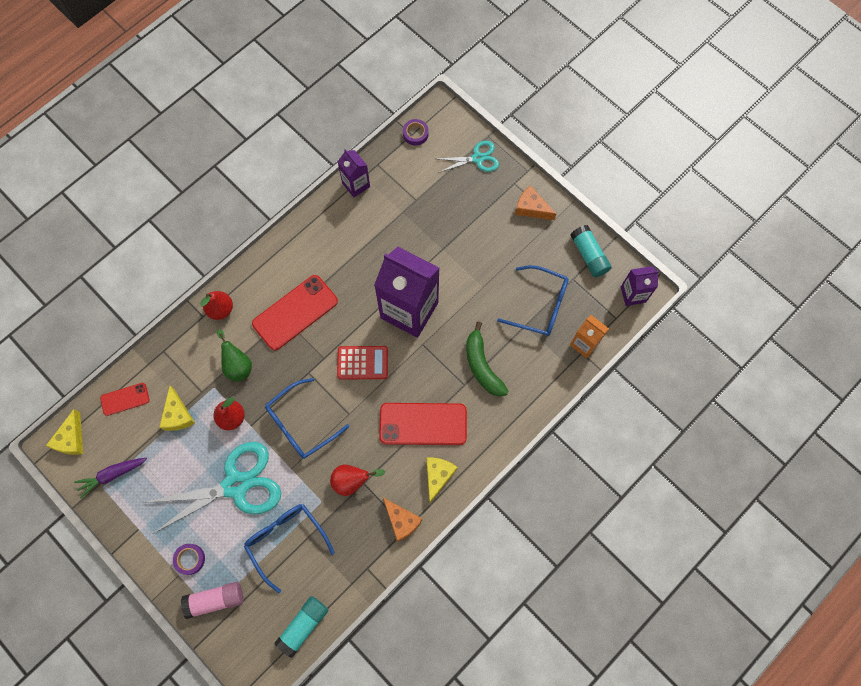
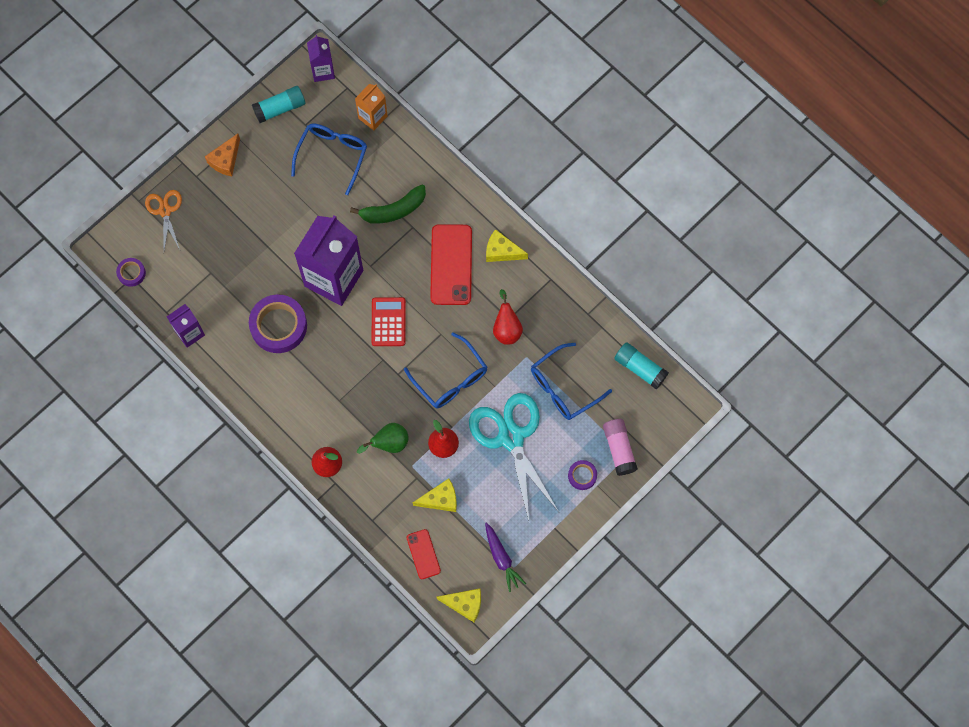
camera: 90 degrees left, 0 degrees up
red phone [252,275,338,351] -> none
orange cheese [383,498,422,542] -> none
turquoise scissors [438,141,499,173] -> orange scissors [145,190,182,250]
none -> purple tape [249,294,307,353]

